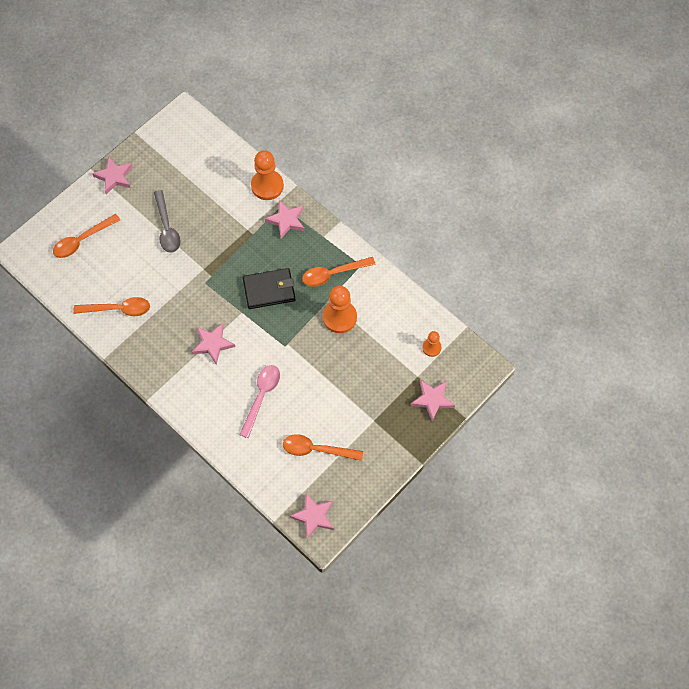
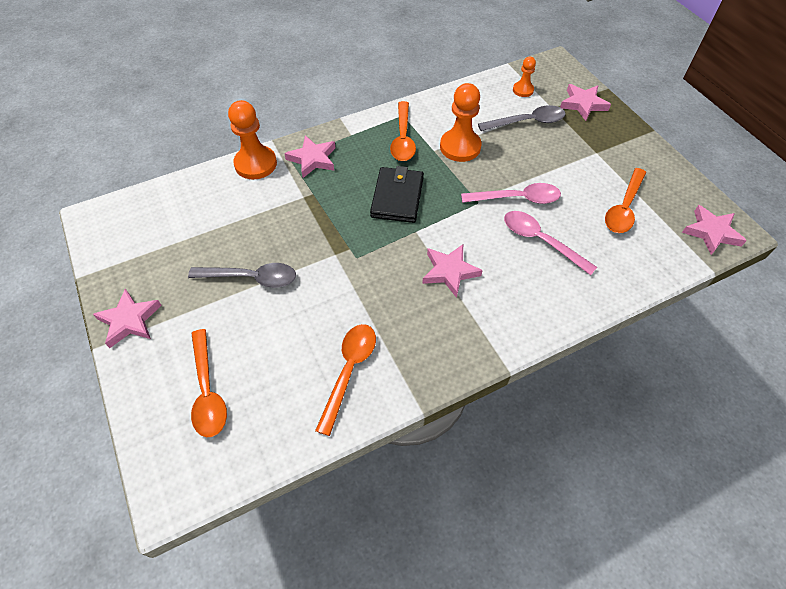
camera: 70 degrees left, 10 degrees down
none -> pink spoon [461,183,561,204]
none -> grey spoon [478,105,565,131]

